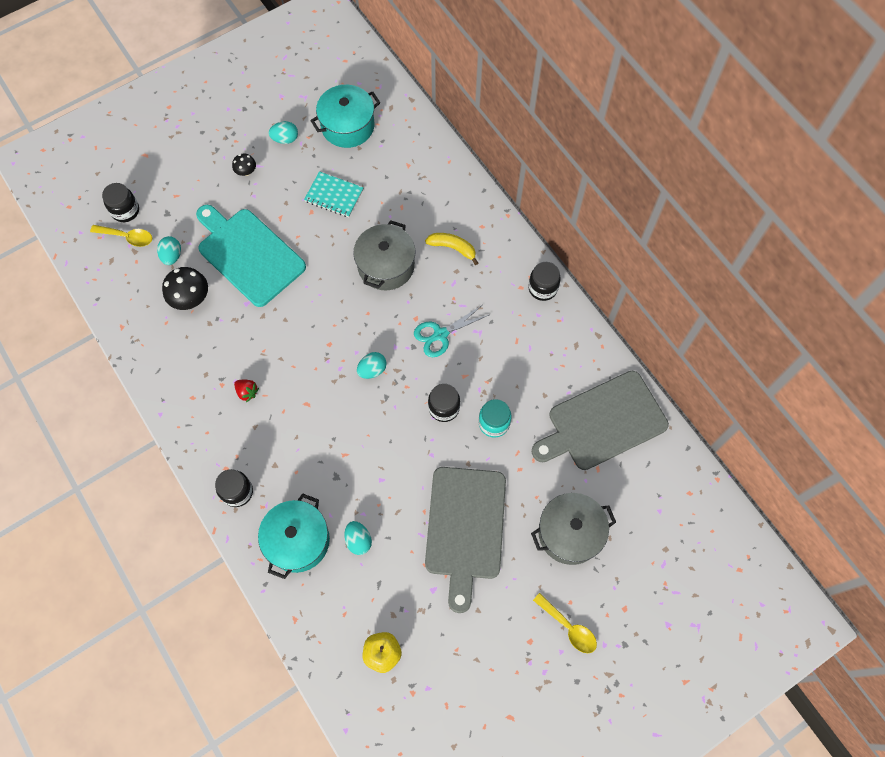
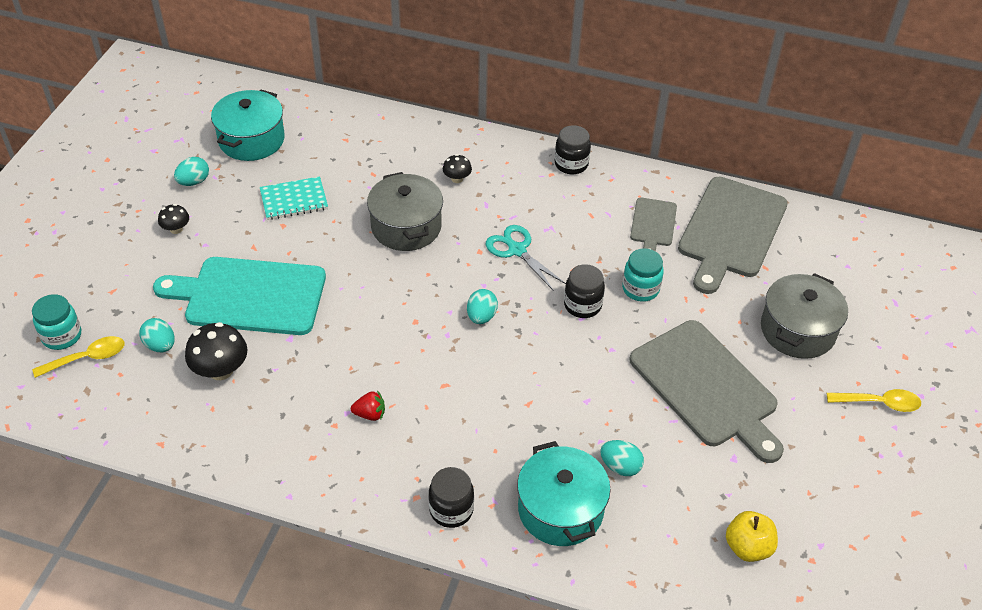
camera: 40 degrees left, 20 degrees down
black jar [102,183,139,222] -> turquoise jar [32,294,81,350]
turquoise scissors [414,305,489,357] -> turquoise scissors turned 120 degrees clockwise [486,225,566,291]
yellow banana [425,233,478,265] -> black mushroom [443,154,472,183]
none -> grey cutting board [630,198,677,251]

